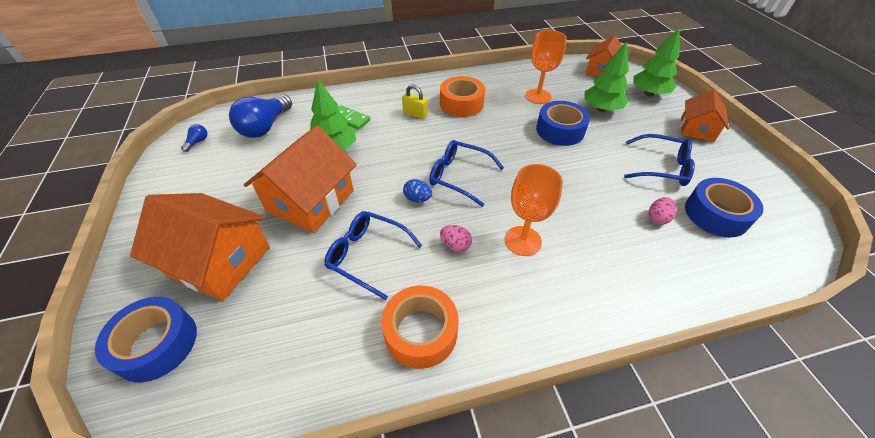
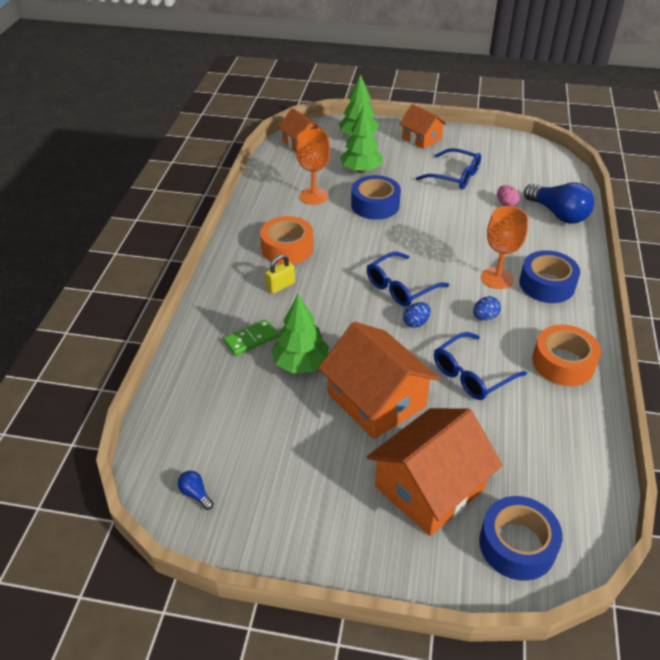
camera: 65 degrees left, 5 degrees down
blue light bulb [229,95,292,138] -> blue light bulb moved to [524,182,594,224]
pink egg [440,225,472,252] -> blue egg [473,296,501,320]
blue glasses [624,134,695,186] -> blue glasses turned 75 degrees clockwise [416,148,481,189]
blue tape [685,178,763,237] -> blue tape moved to [519,250,580,303]

